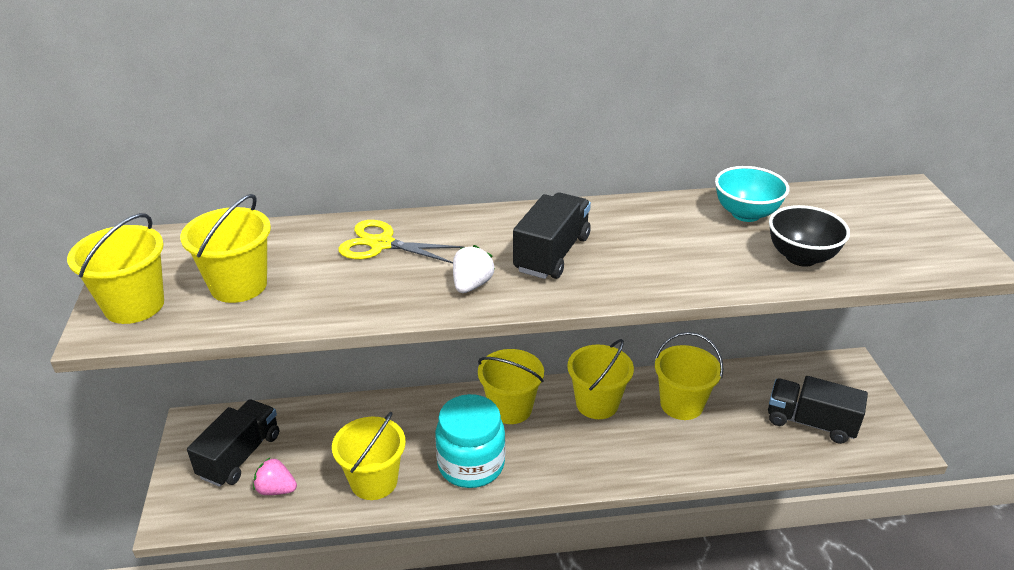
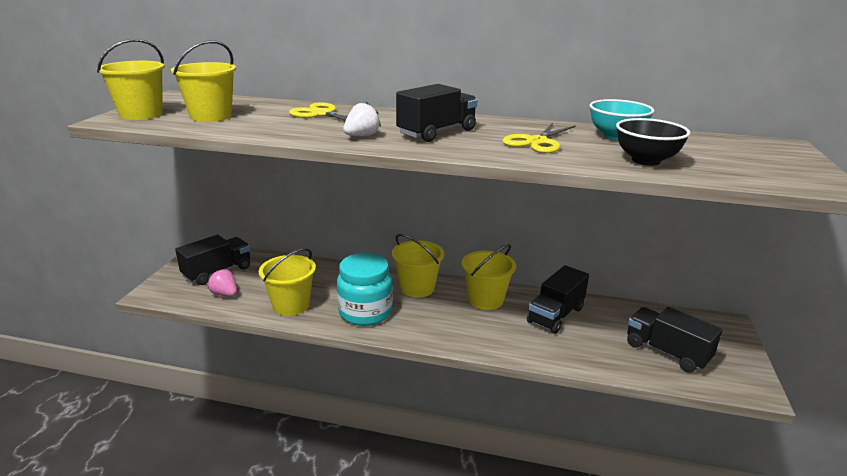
camera: 20 degrees right, 10 degrees down
yellow bucket [655,332,723,420] -> black truck [527,265,589,334]
none -> yellow scissors [502,123,576,153]

